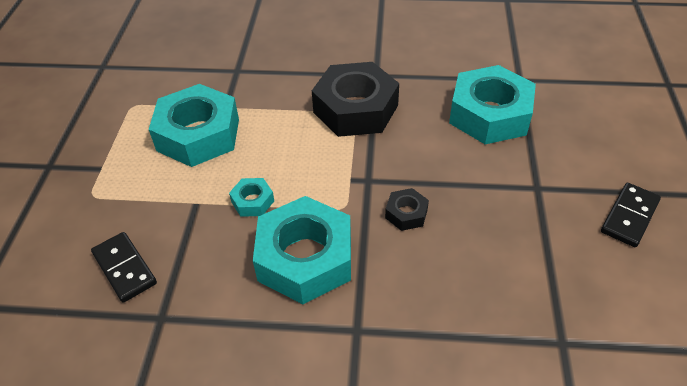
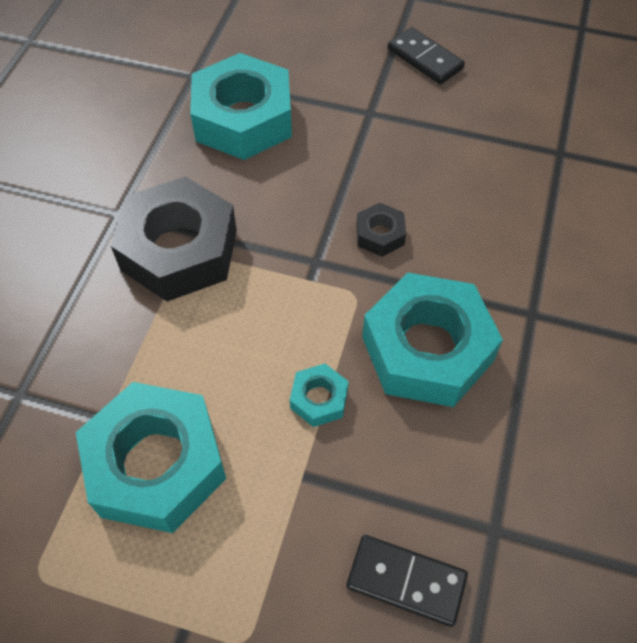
camera: 80 degrees left, 10 degrees up
black domino [91,232,157,303] -> black domino turned 45 degrees clockwise [346,535,468,627]

